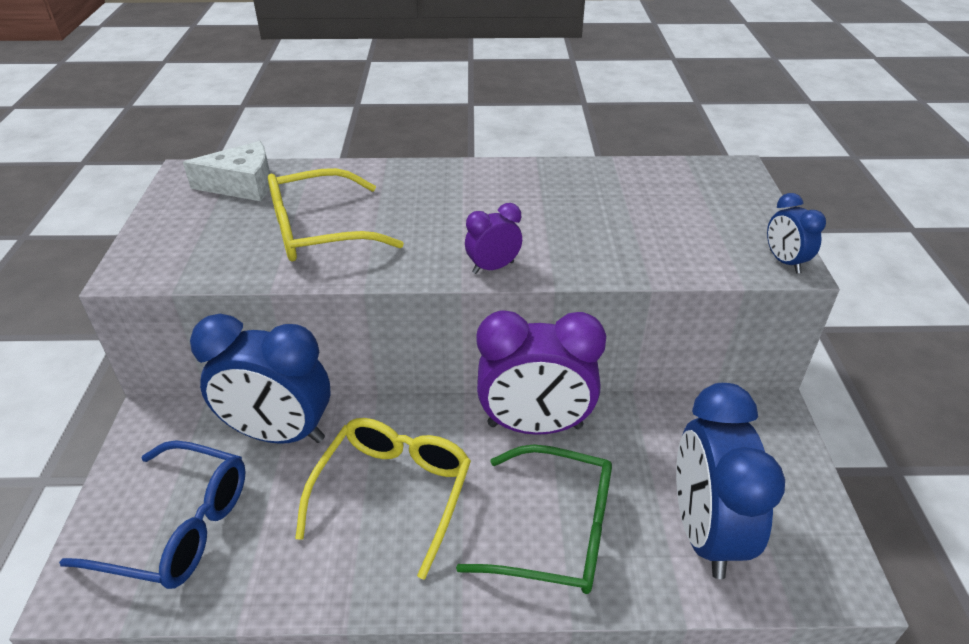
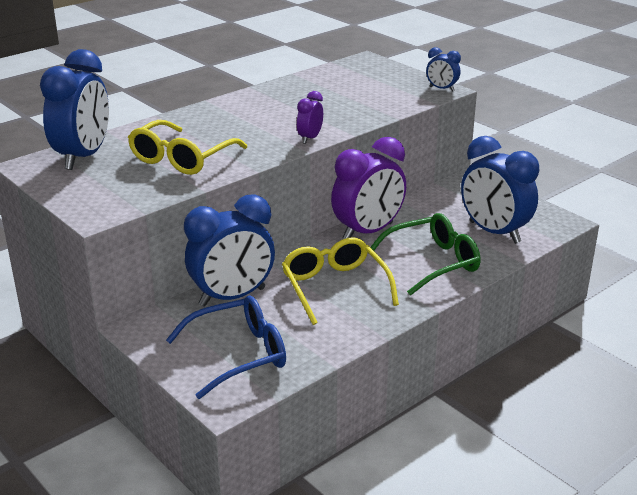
camera: 40 degrees left, 10 degrees down
white cheese [183,141,270,201] -> blue clock [40,49,109,170]

